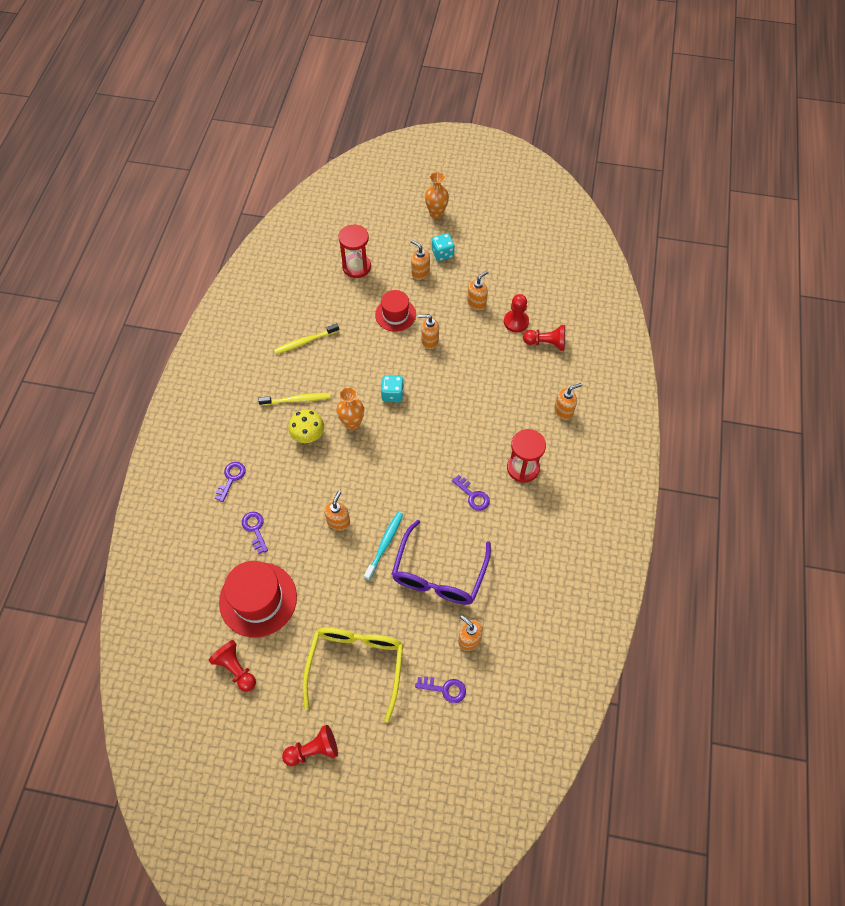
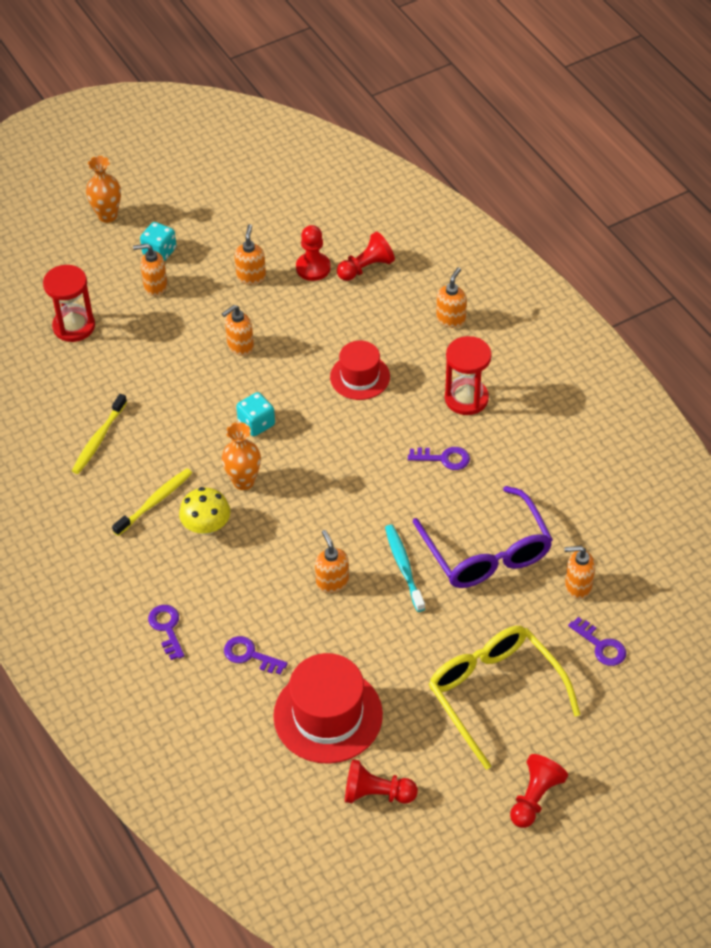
camera: 40 degrees left, 10 degrees down
red hat [375,290,416,332] -> red hat moved to [330,341,390,400]
purple key [415,676,466,703] -> purple key turned 75 degrees clockwise [568,617,626,666]

